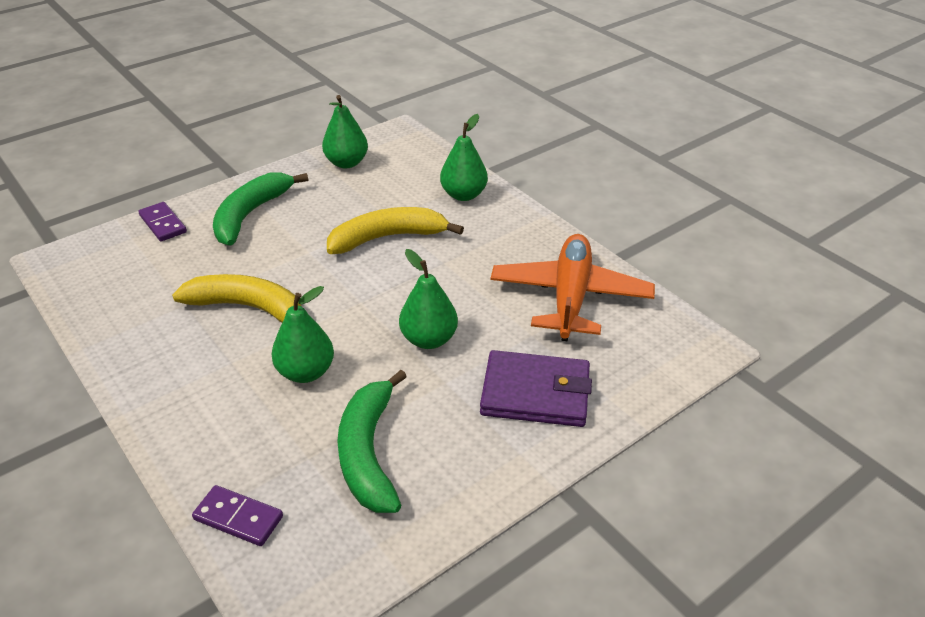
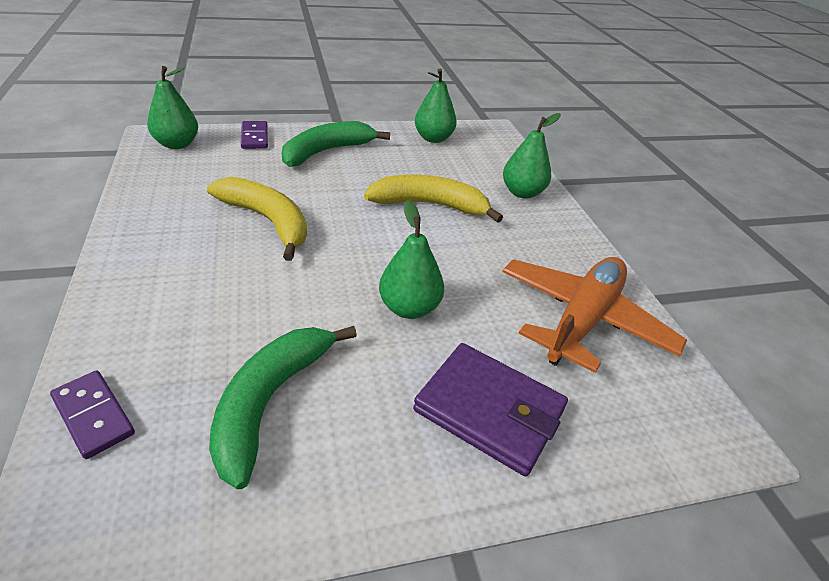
camera: 20 degrees right, 0 degrees up
green pear [271,286,334,383] -> green pear moved to [147,66,198,149]

